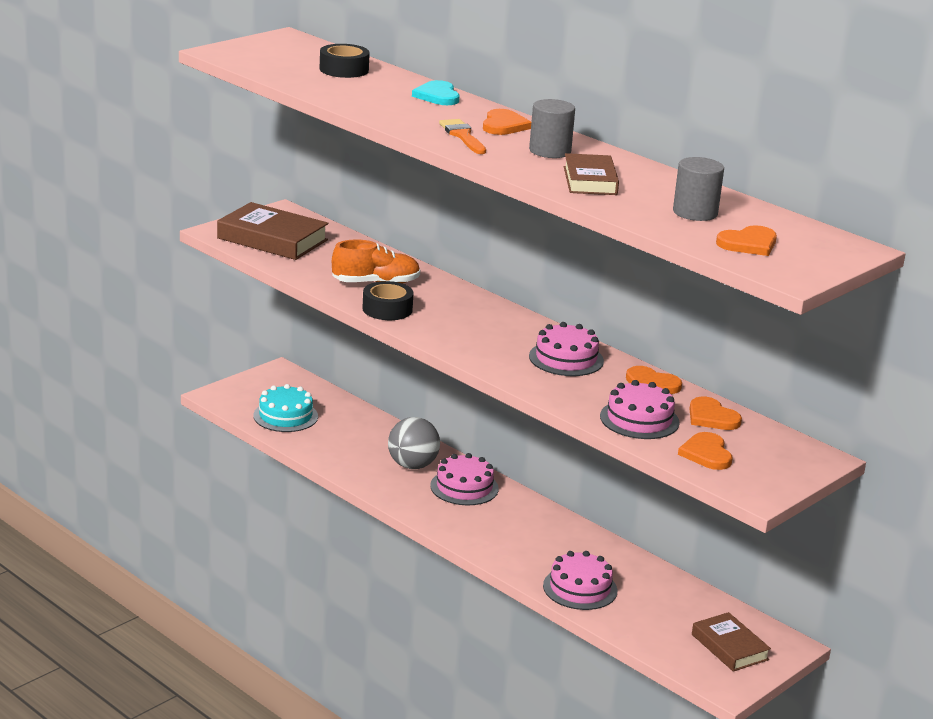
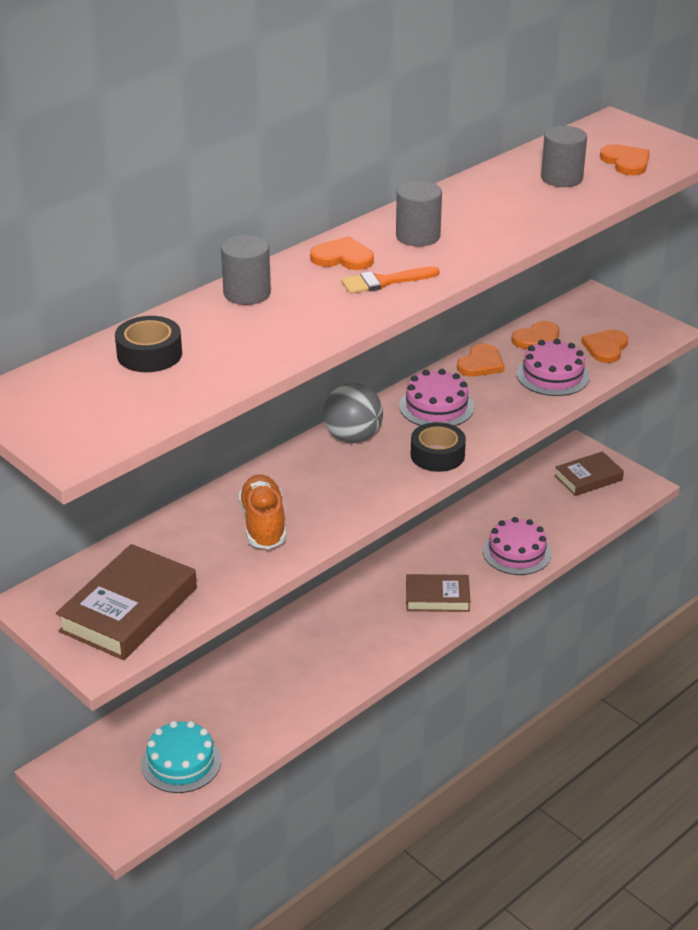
camera: 85 degrees left, 10 degrees up
black tape [362,281,414,320] -> black tape moved to [411,422,466,472]
grey ball [388,417,440,469] -> grey ball moved to [323,383,383,443]
turquoise heart [412,80,459,105] -> grey cylinder [221,235,271,305]
pink cake [430,453,499,505] -> none
brown book [564,153,619,195] -> brown book moved to [406,574,470,612]
orange heart [678,432,733,470] -> orange heart turned 120 degrees clockwise [581,330,628,363]

